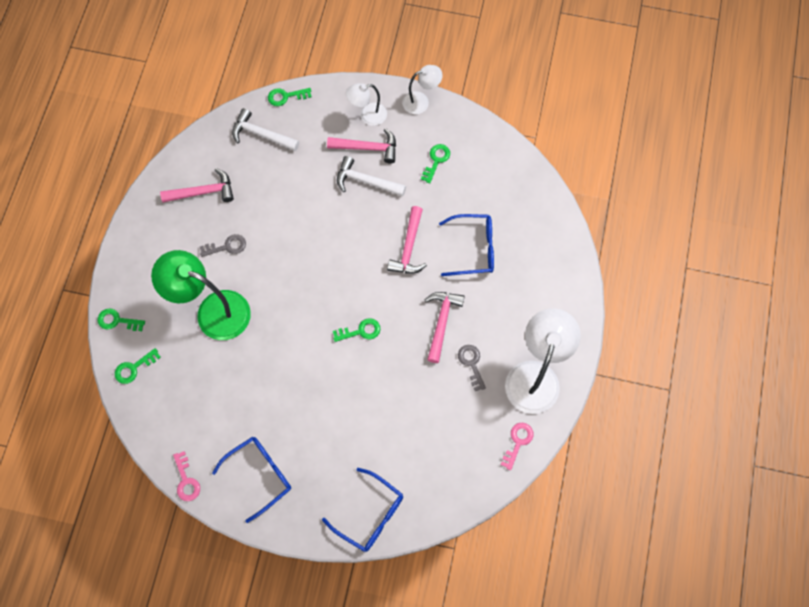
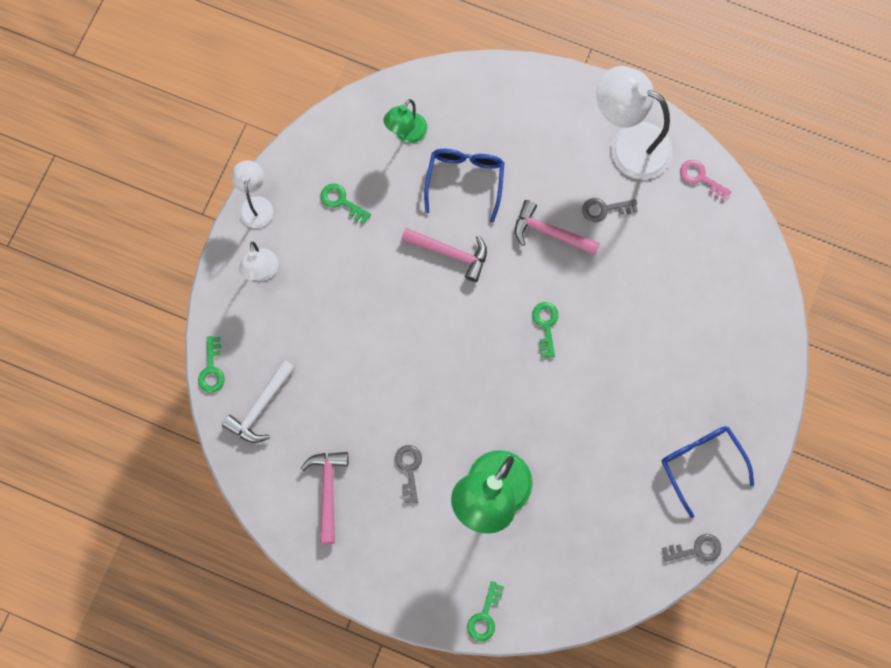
camera: 80 degrees left, 5 degrees up
green key [115,348,161,384] -> none
pink key [173,451,200,501] -> grey key [662,534,721,562]
blue glasses [322,468,403,552] -> none
pink hammer [327,128,396,164] -> none
white hammer [337,156,406,196] -> none
none -> green lamp [384,99,427,143]

